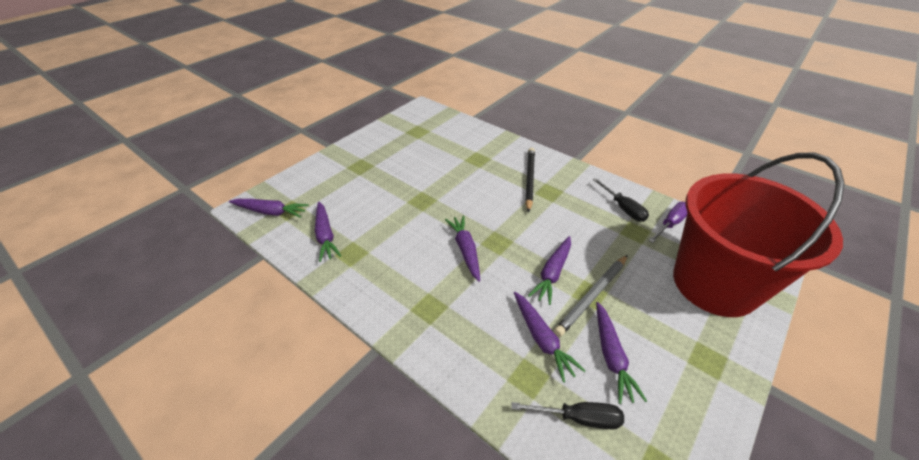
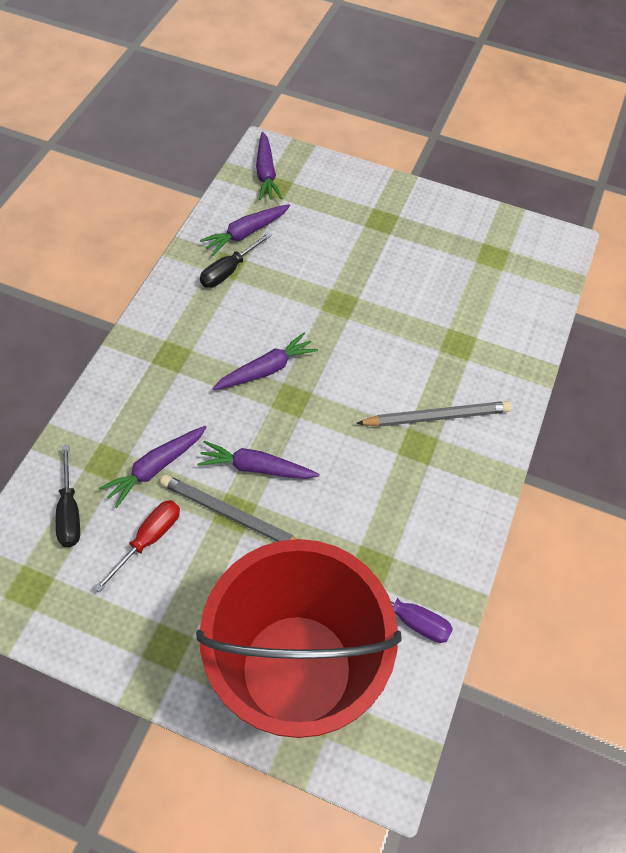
camera: 70 degrees right, 15 degrees up
black pencil [525,148,535,213] -> grey pencil [356,401,512,427]
black screwdriver [593,178,649,222] -> black screwdriver moved to [200,232,272,288]
purple carrot [596,302,647,404] -> red screwdriver [94,500,180,592]

